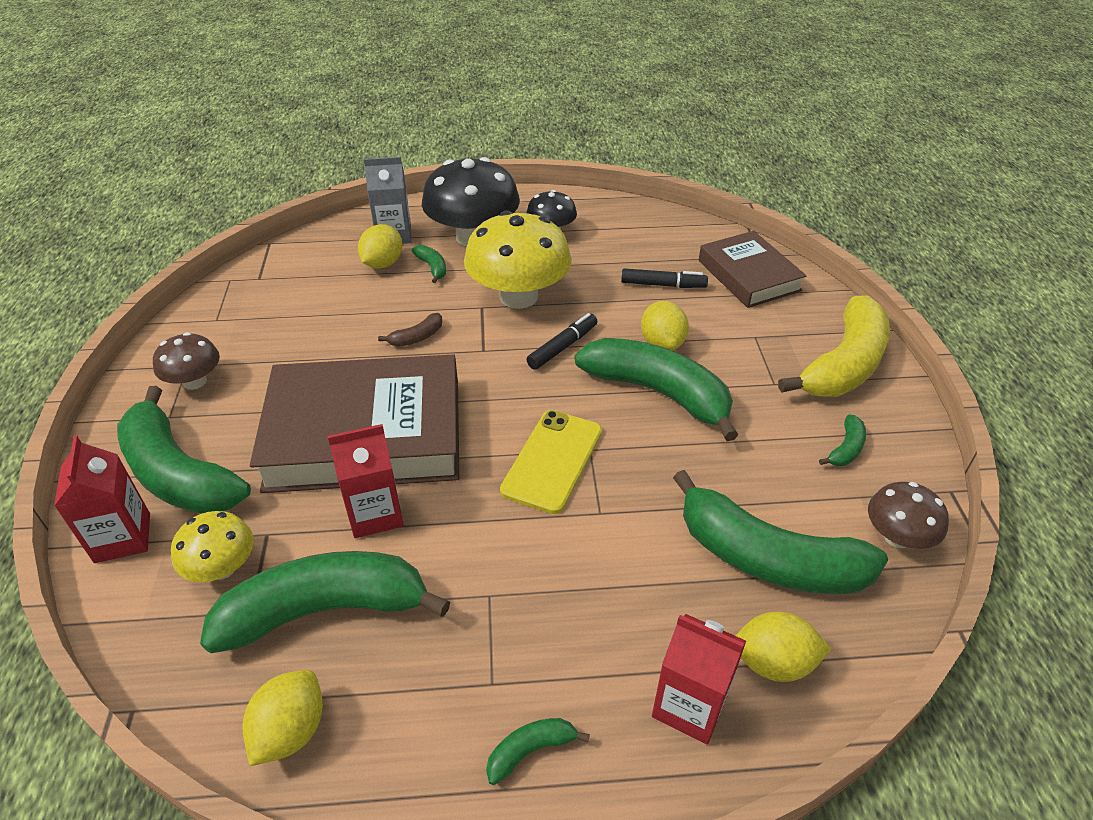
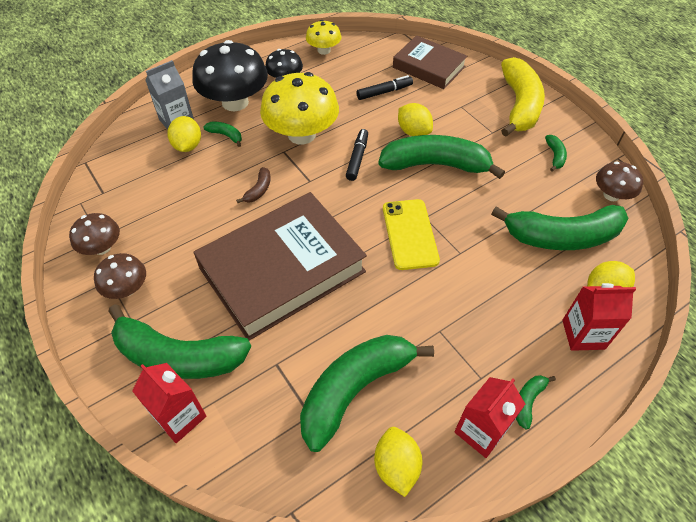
camera: 30 degrees left, 10 degrees up
yellow mushroom [171,511,254,582] -> yellow mushroom moved to [306,20,341,55]
red carton [328,424,404,538] -> red carton moved to [454,377,525,458]
none -> brown mushroom [69,213,120,255]

